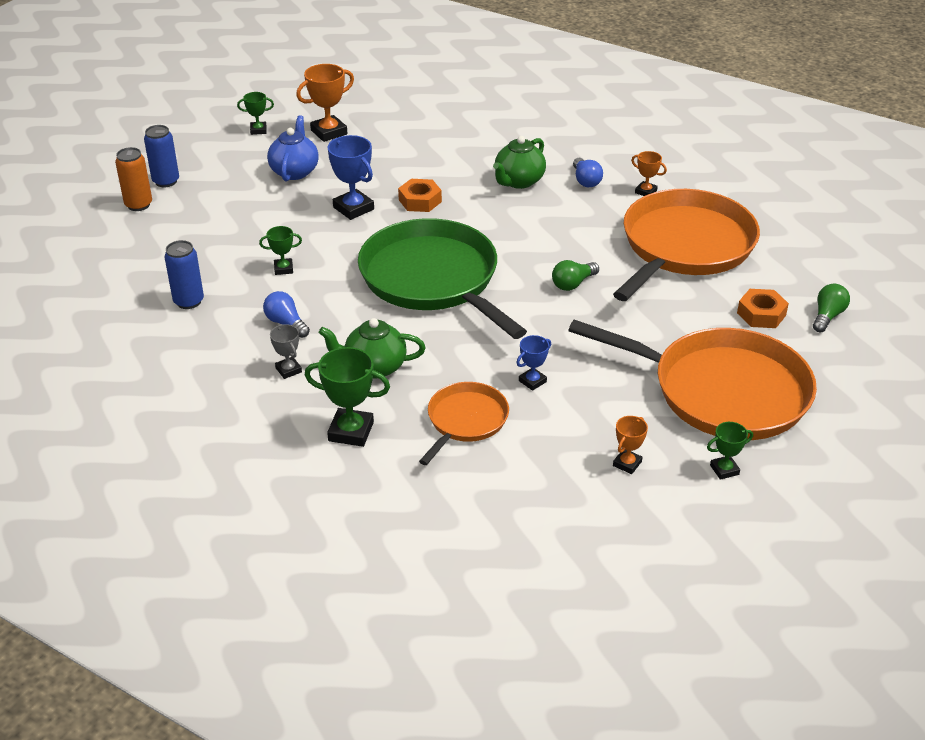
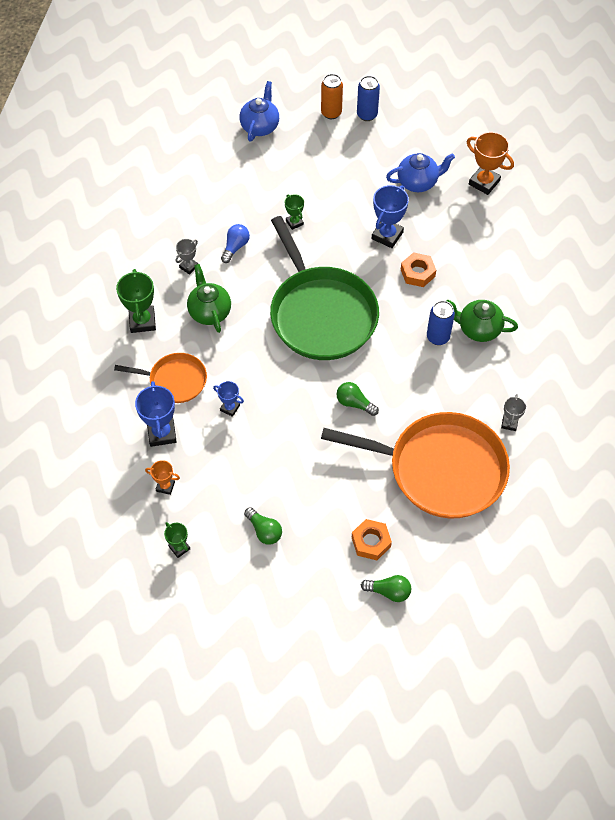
camera: 70 degrees right, 20 degrees up
blue can [164,240,204,309] -> blue can moved to [427,301,455,345]
green trophy [237,92,274,135] -> none
green pan [358,218,527,339] -> green pan turned 120 degrees clockwise [270,216,379,360]
orange pan [568,319,817,440] -> green light bulb [244,507,282,545]
blue light bulb [573,158,603,187] -> none
orange trophy [631,151,667,196] -> grey trophy [501,394,526,431]
none -> blue trophy [135,381,177,447]
none -> blue teapot [239,81,279,142]

